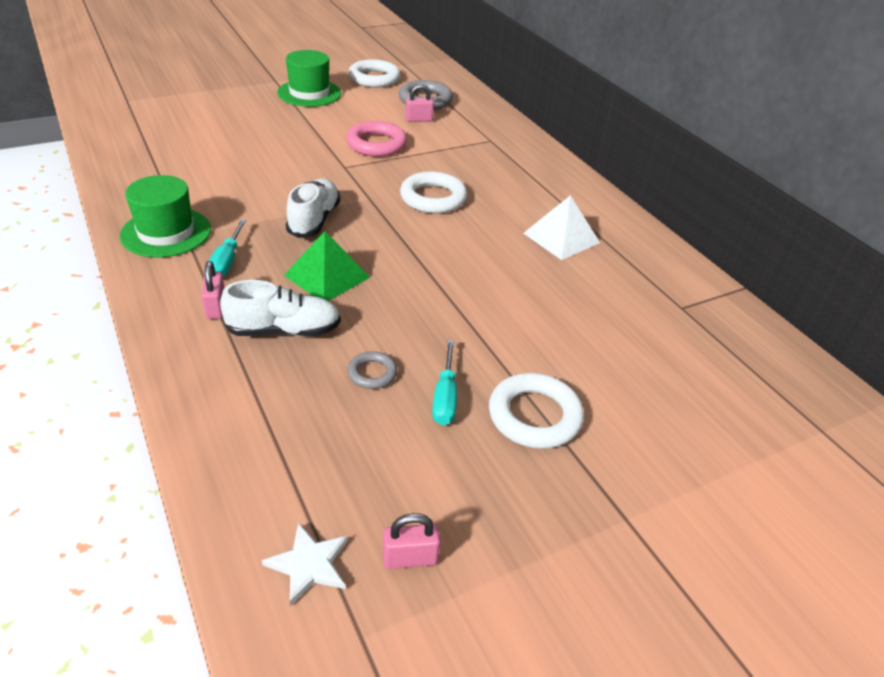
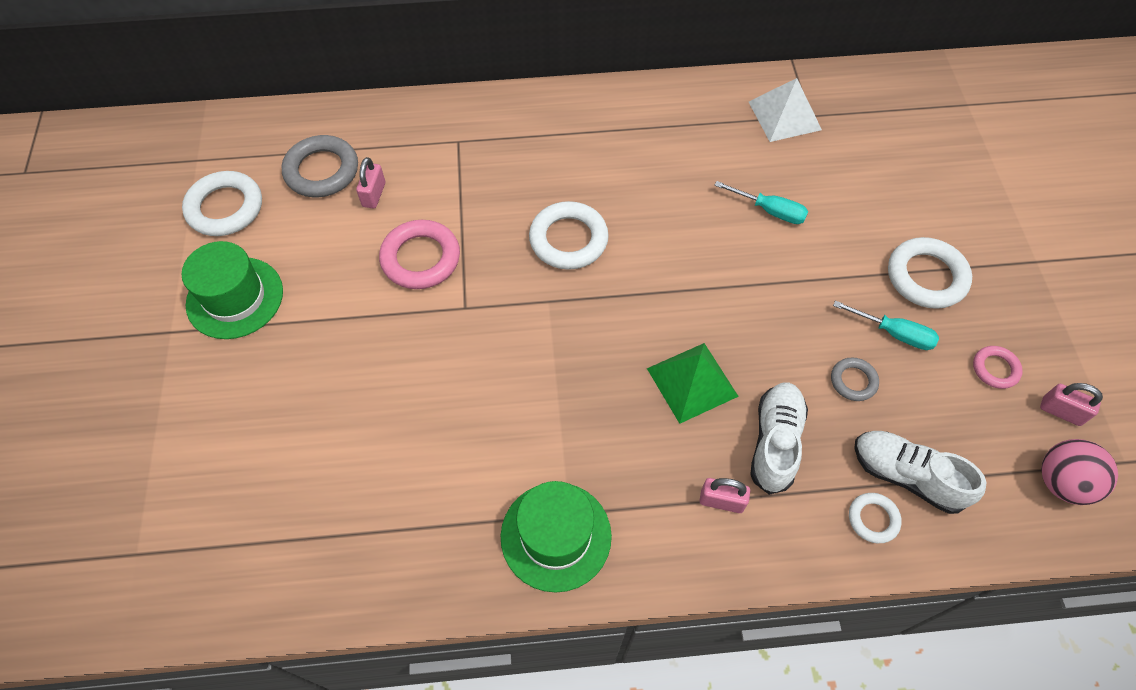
camera: 65 degrees left, 20 degrees up
turquoise screwdriver [209,219,247,276] -> turquoise screwdriver moved to [714,181,808,224]
white star [262,522,348,606] -> pink ball [1041,439,1118,505]
white shoe [286,179,340,238] -> white shoe moved to [854,431,987,514]
pink padlock [383,513,441,569] -> pink padlock turned 75 degrees counterclockwise [1040,383,1103,426]
white pyramid [523,195,600,260] -> white pyramid moved to [749,78,822,142]
none -> white ring [849,493,902,543]
none -> pink ring [973,346,1023,389]

